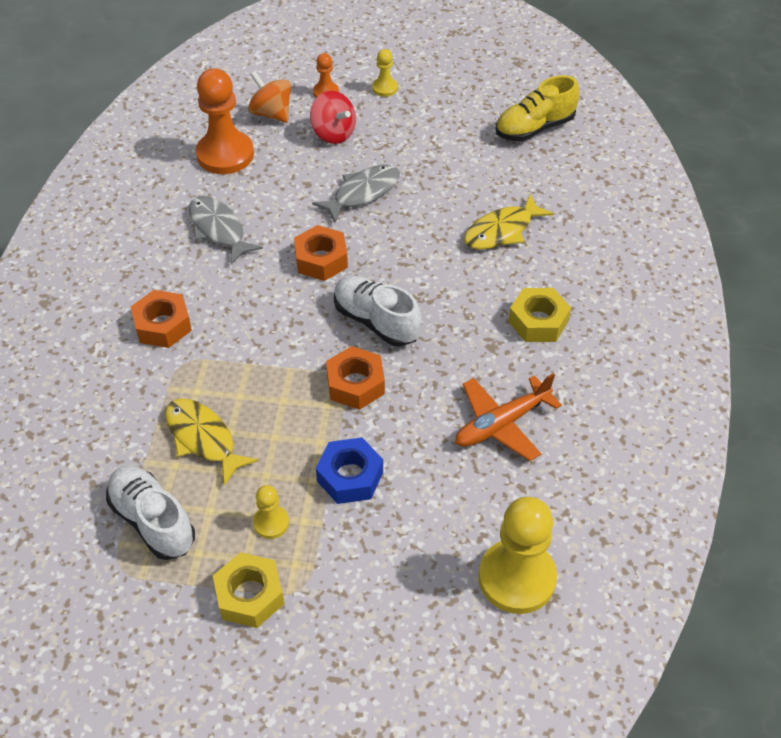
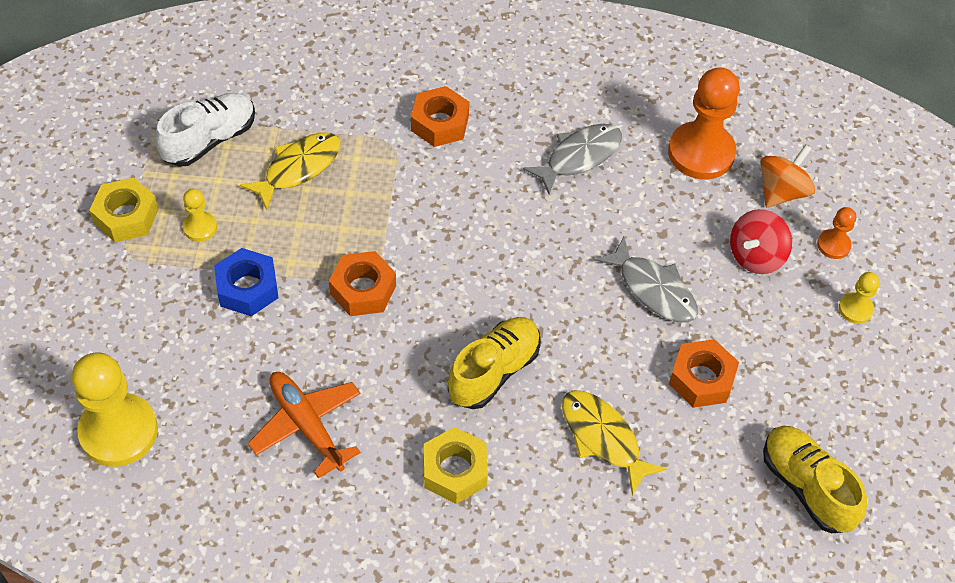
camera: 85 degrees right, 5 degrees up
orange nut [294,225,348,281] -> orange nut moved to [669,339,739,408]
white shoe [334,276,422,347] -> none
none -> yellow shoe [448,317,541,409]

